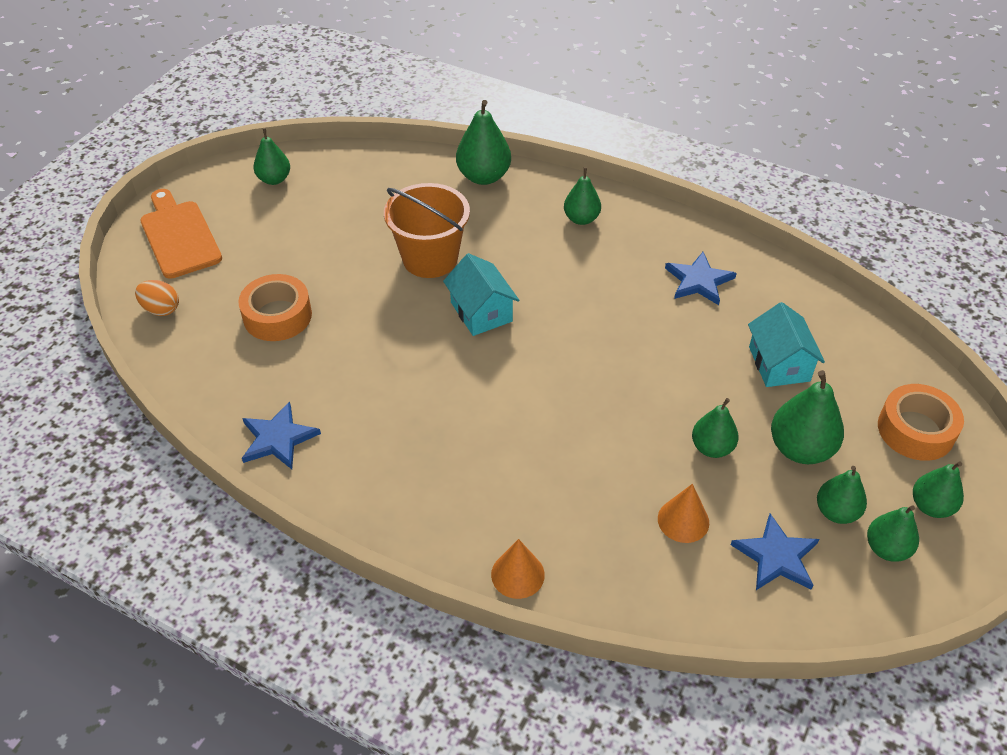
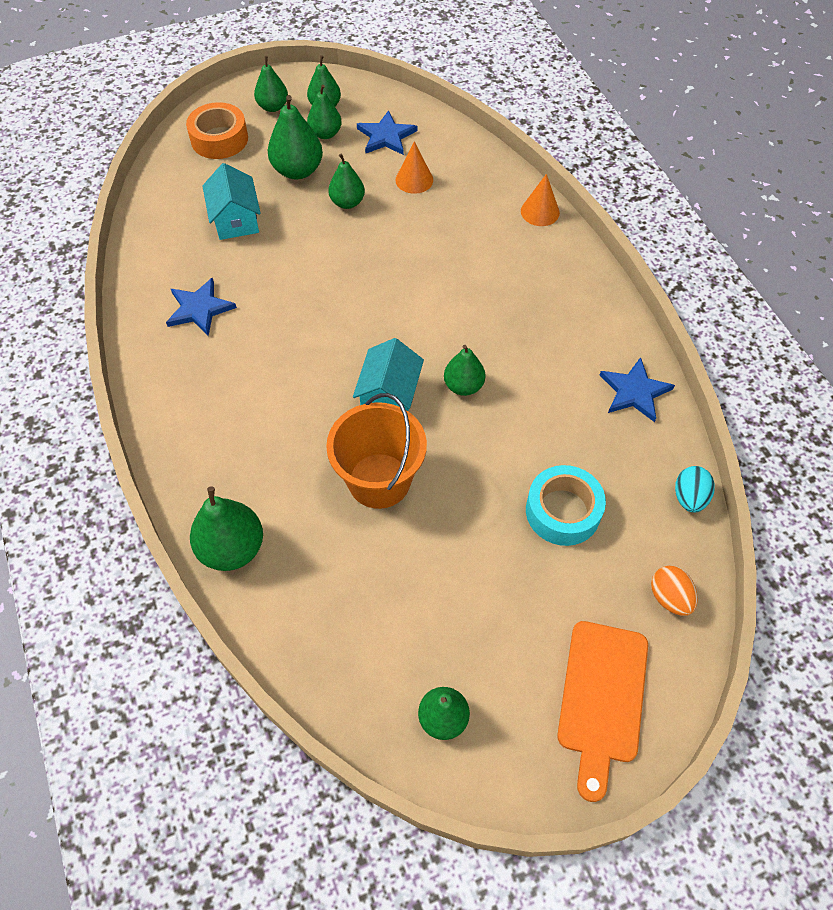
camera: 140 degrees left, 10 degrees up
orange tape [238,274,312,341] -> turquoise tape [526,465,606,546]
green pear [564,167,601,225] -> green pear moved to [444,345,486,396]
turquoise house [748,302,825,387] -> turquoise house turned 45 degrees counterclockwise [202,163,261,240]
none -> turquoise egg [675,466,715,513]

